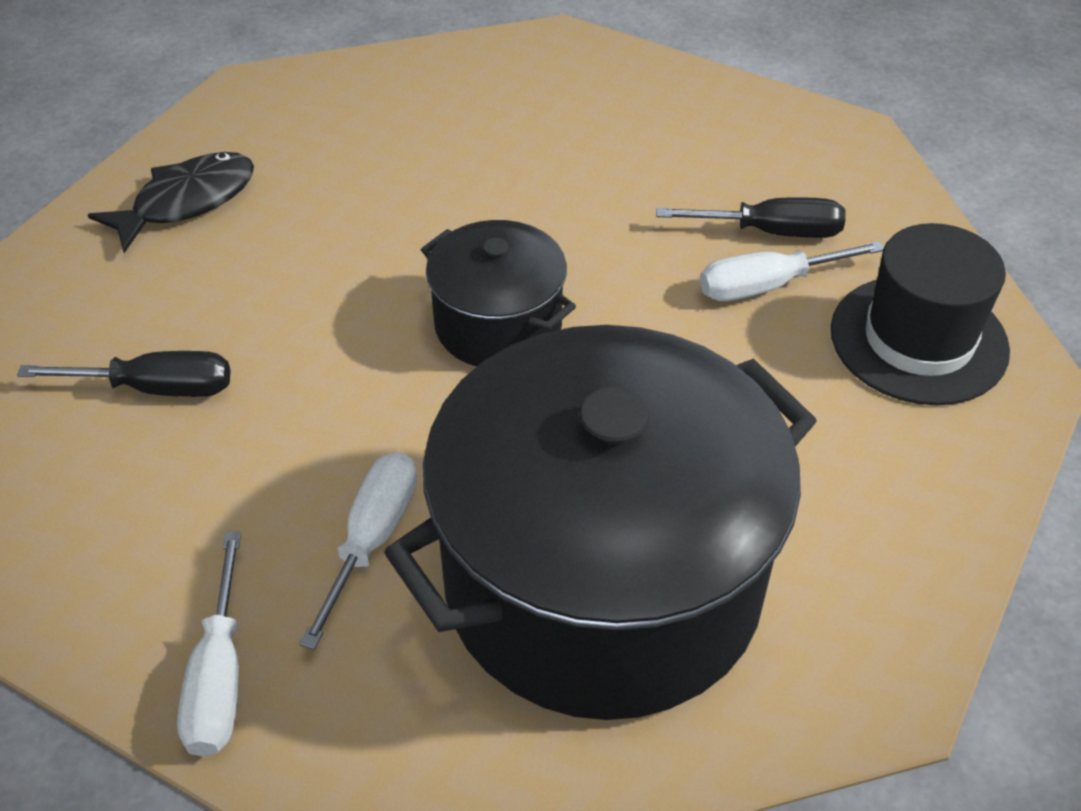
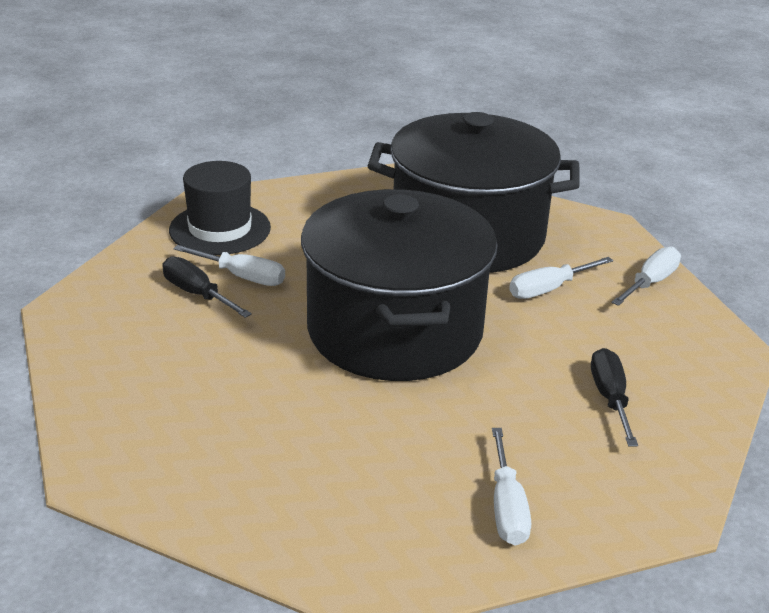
camera: 140 degrees left, 15 degrees down
black screwdriver [17,351,230,397] -> black screwdriver turned 45 degrees clockwise [591,348,638,446]
black fish [88,152,254,253] -> white screwdriver [492,428,531,546]
black pot [421,220,576,367] -> black pot [301,189,498,381], size x2.09

